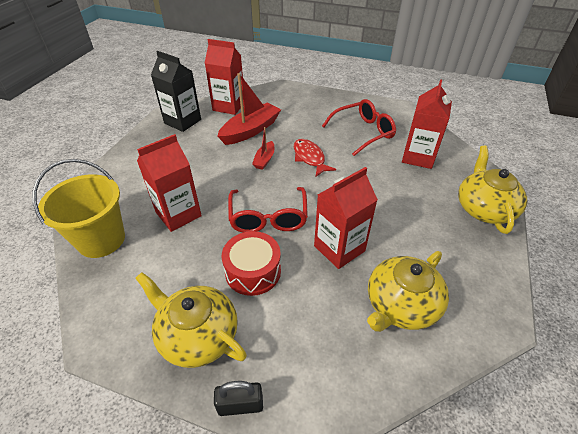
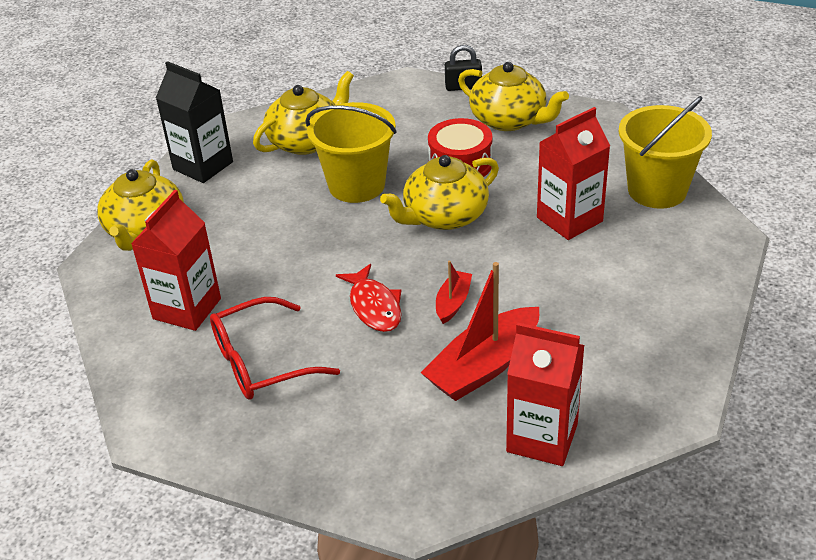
camera: 175 degrees left, 5 degrees down
black carton [151,51,201,132] -> black carton moved to [156,61,233,183]
red glasses [228,187,308,233] -> yellow teapot [380,155,499,230]
red carton [314,167,378,269] -> yellow bucket [305,102,397,203]

